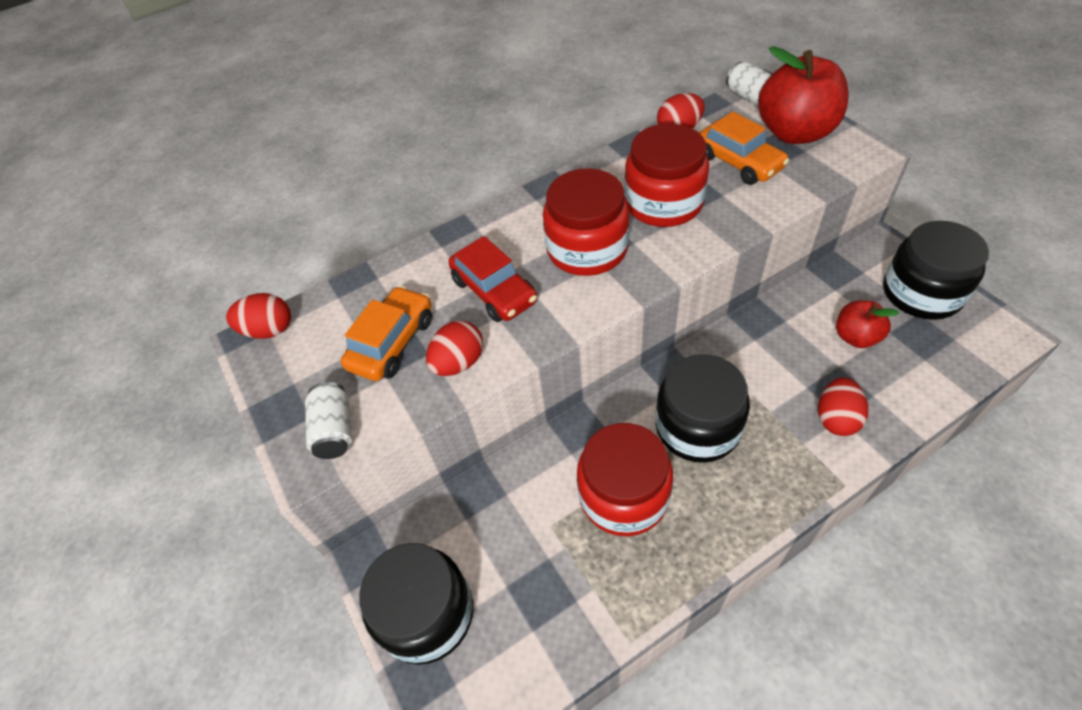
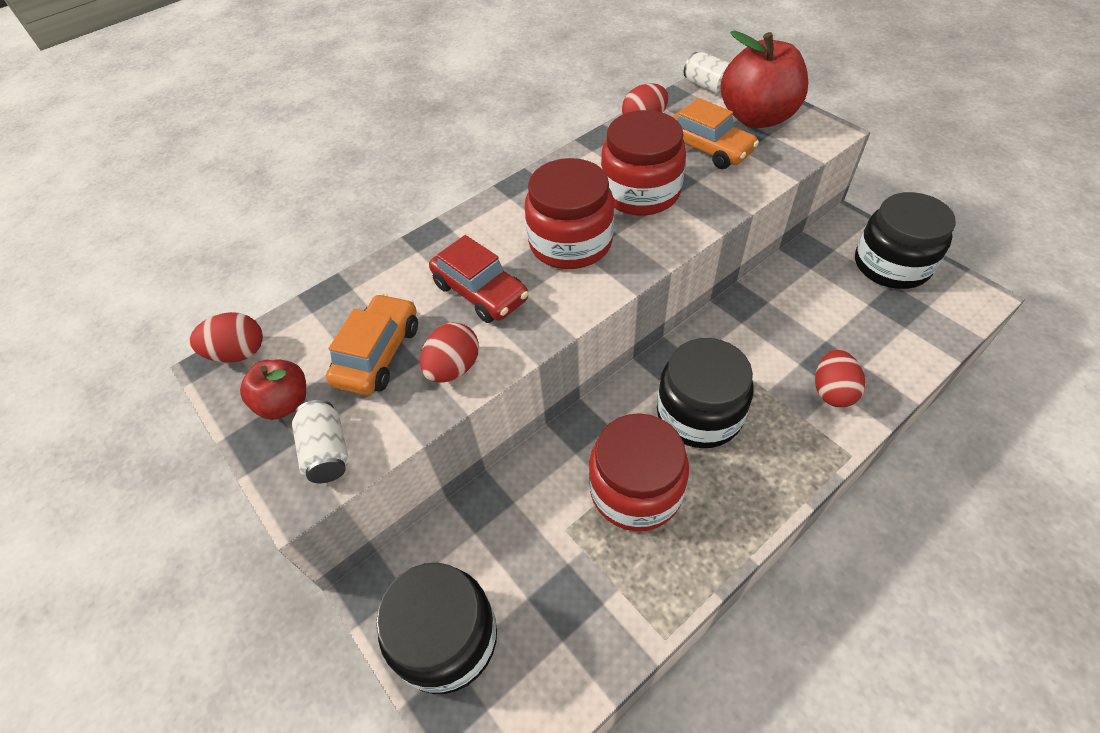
camera: 10 degrees left, 0 degrees up
red apple [836,300,899,348] -> red apple moved to [240,359,306,420]

